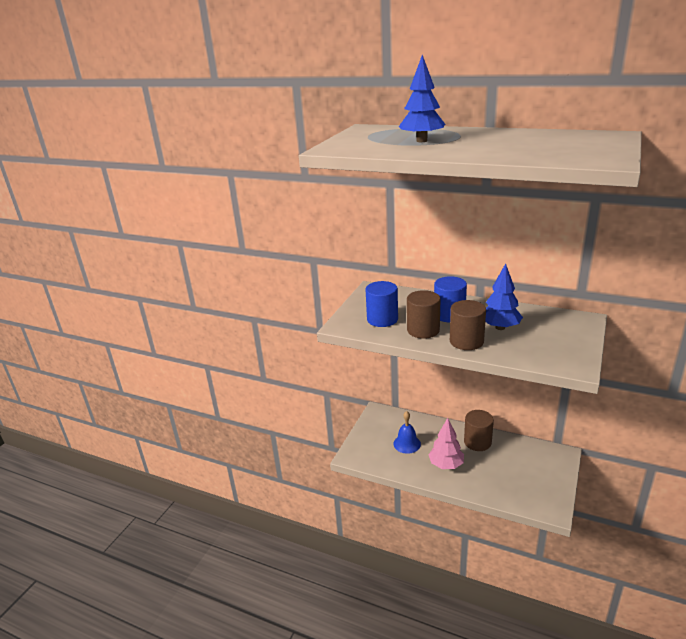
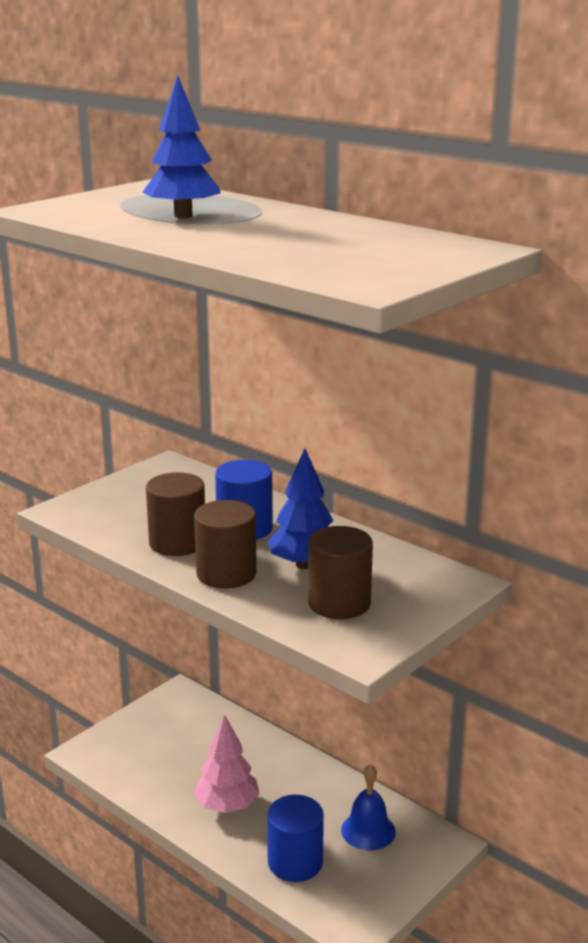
camera: 15 degrees right, 5 degrees down
blue cylinder [365,281,398,327] -> blue cylinder moved to [267,795,324,882]
blue bell [393,411,421,454] -> blue bell moved to [341,764,396,850]
brown cylinder [464,410,494,451] -> brown cylinder moved to [308,526,373,619]

